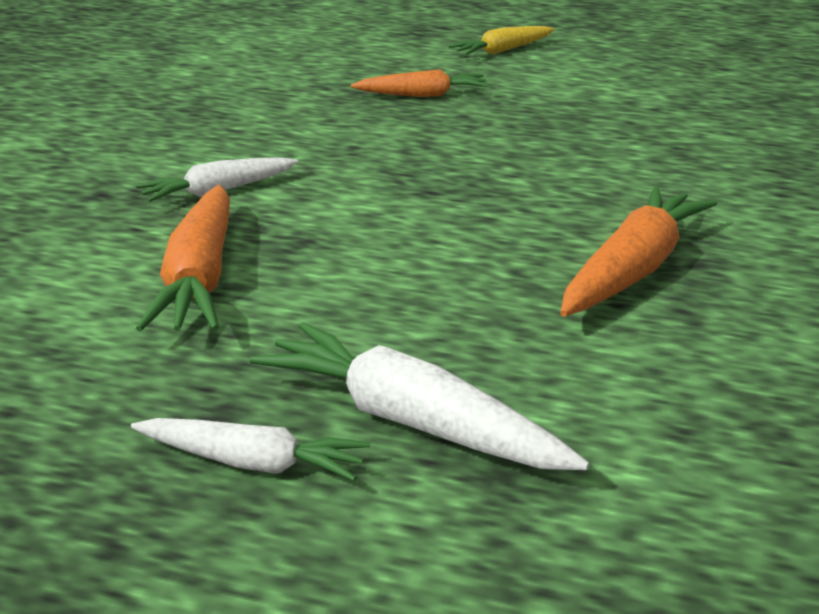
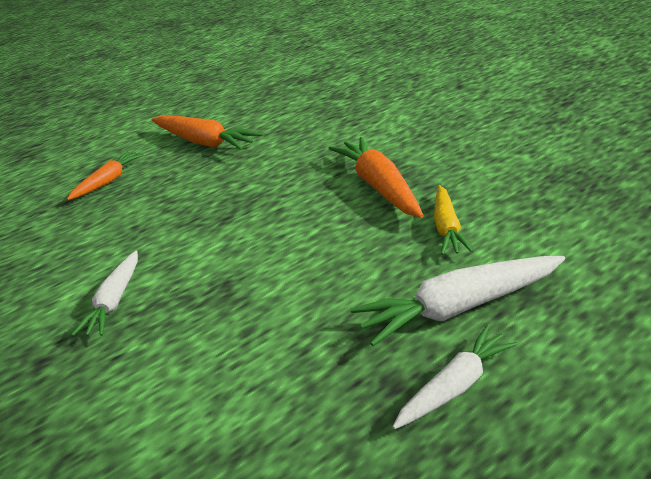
camera: 50 degrees left, 5 degrees up
orange carrot [136,185,230,332] -> orange carrot moved to [151,115,263,150]
yellow carrot [448,26,555,55] -> yellow carrot moved to [434,185,473,255]

